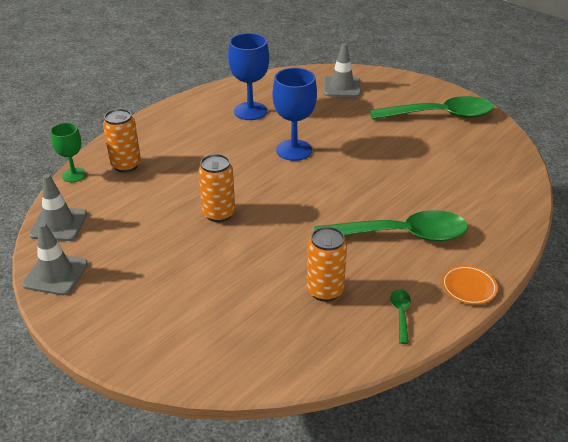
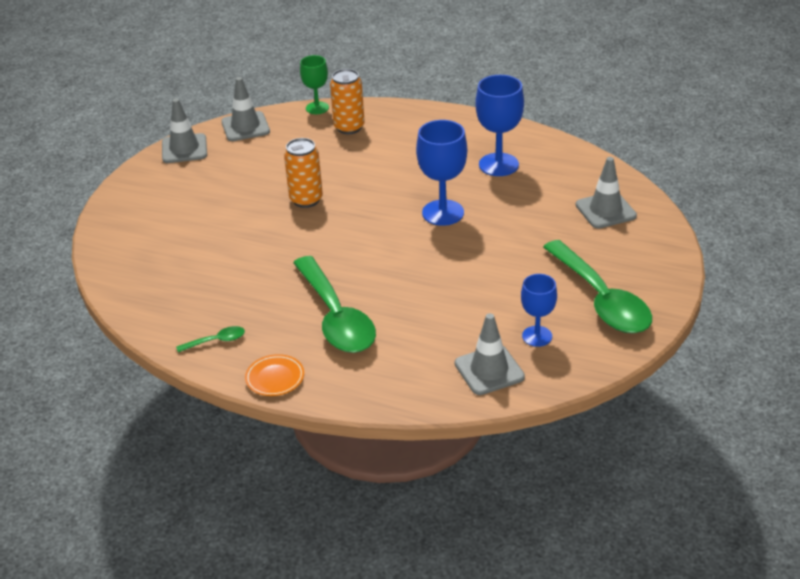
camera: 70 degrees right, 0 degrees up
orange can [307,226,347,302] -> none
none -> grey traffic cone [455,313,525,395]
none -> blue goblet [521,274,557,347]

